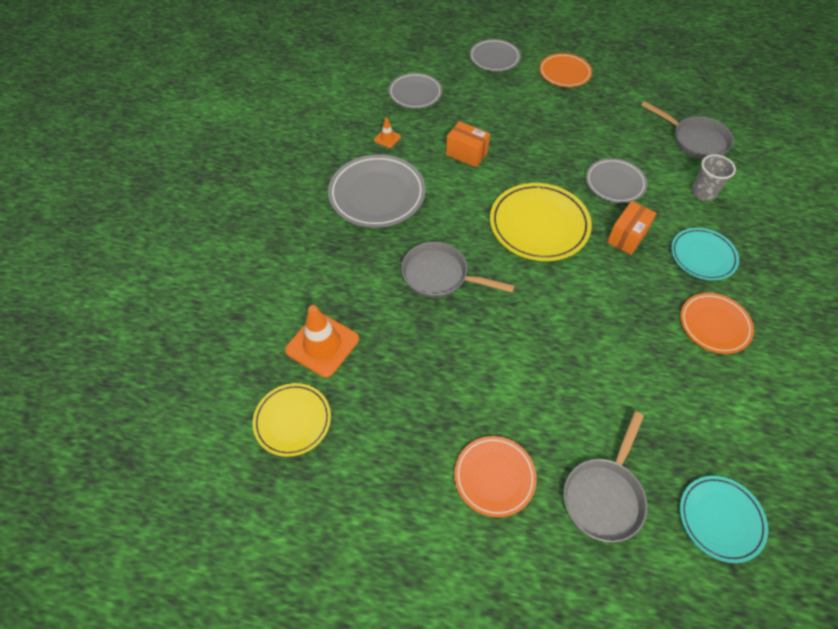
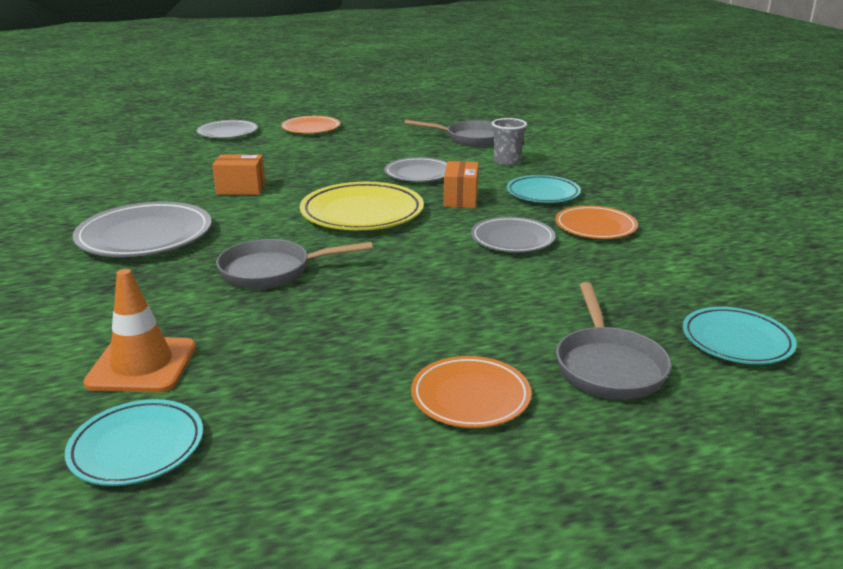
camera: 30 degrees left, 30 degrees down
yellow plate [252,383,331,457] -> turquoise plate [65,399,203,486]
orange traffic cone [374,118,401,148] -> none
grey plate [388,73,442,109] -> grey plate moved to [471,217,555,252]

